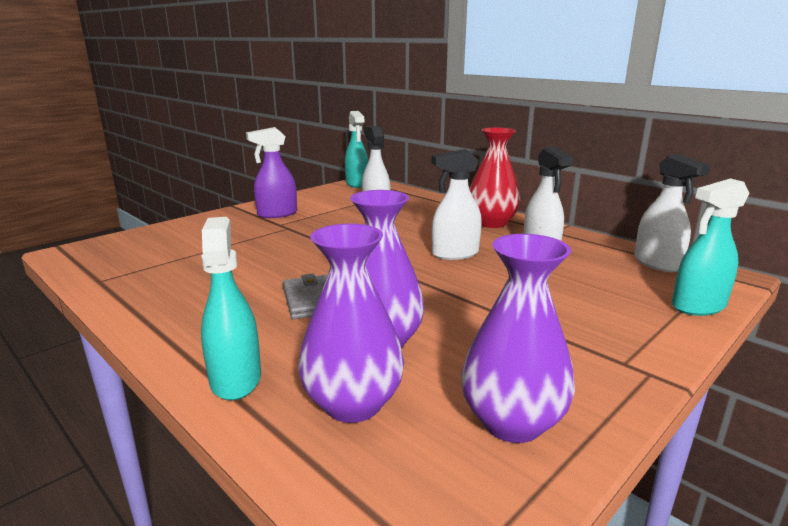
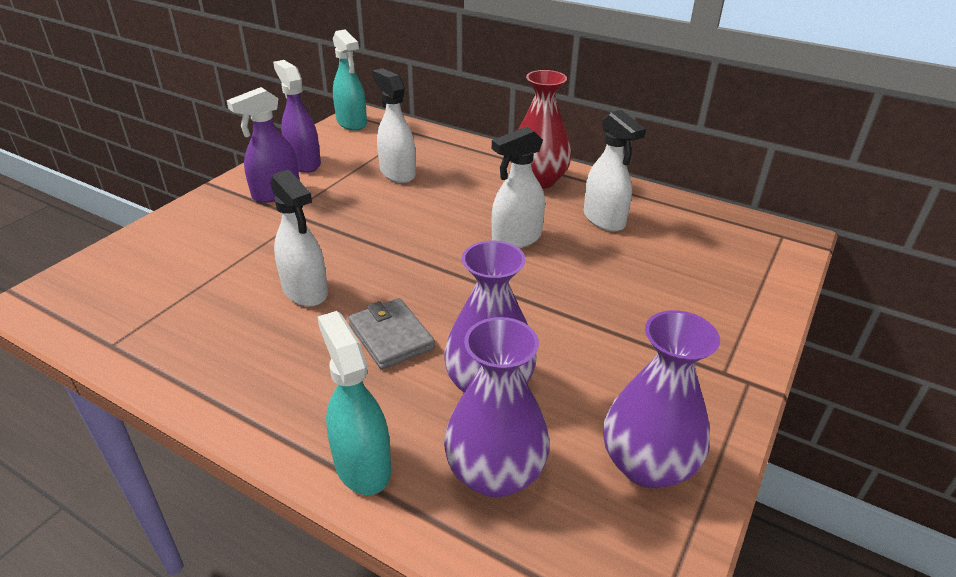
camera: 15 degrees left, 15 degrees up
white spray bottle [634,154,711,272] -> white spray bottle moved to [270,169,328,307]
turquoise spray bottle [672,178,749,316] -> none
none -> purple spray bottle [273,60,321,173]

